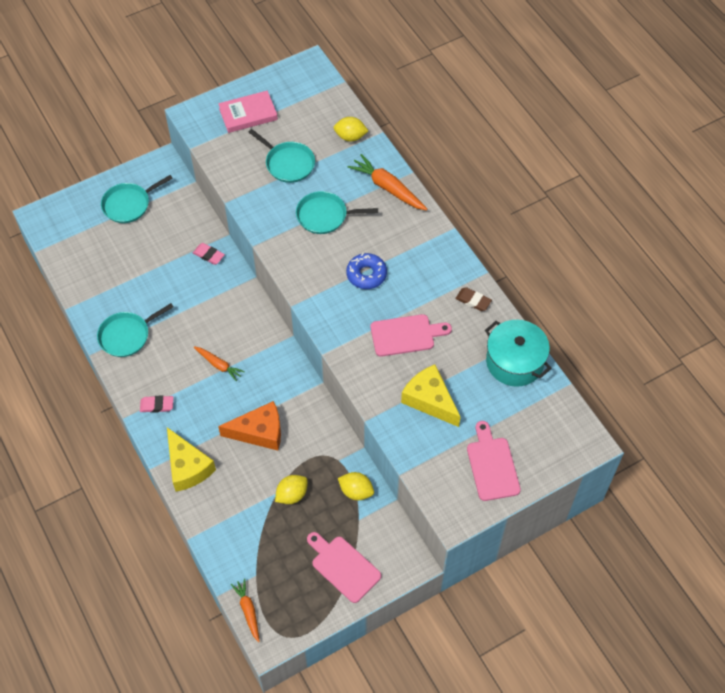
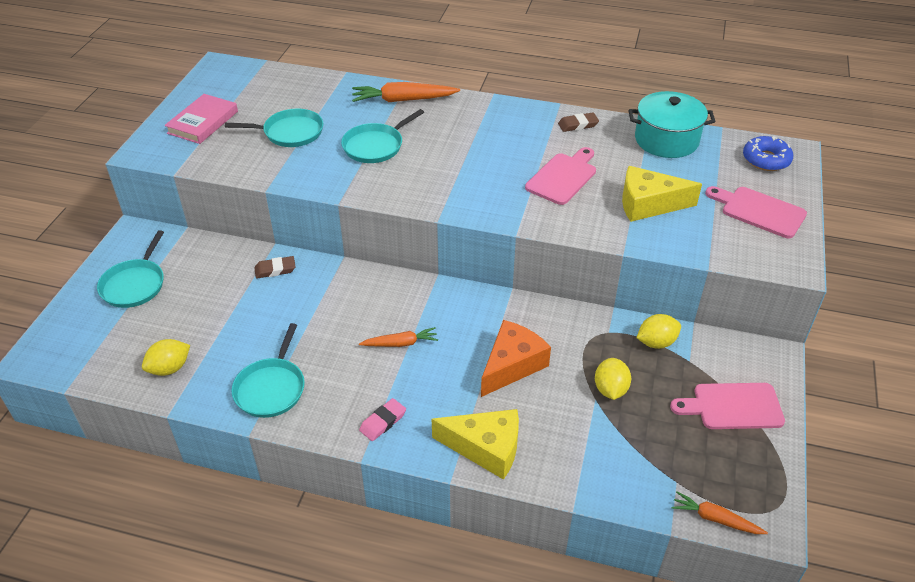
camera: 45 degrees left, 15 degrees down
pink eraser [193,243,225,265] -> brown eraser [255,256,296,279]
yellow lemon [334,117,368,142] -> yellow lemon moved to [142,339,190,376]
blue donut [346,253,387,289] -> blue donut moved to [743,136,793,171]

